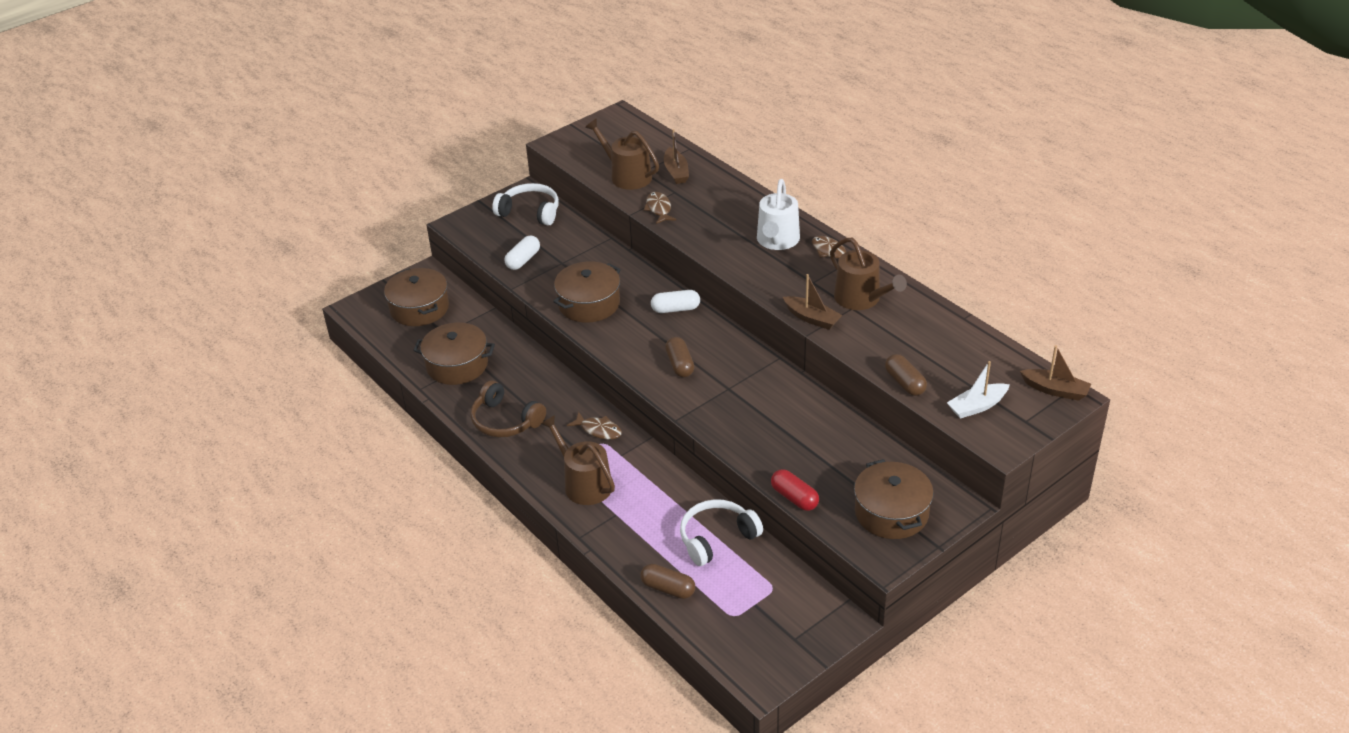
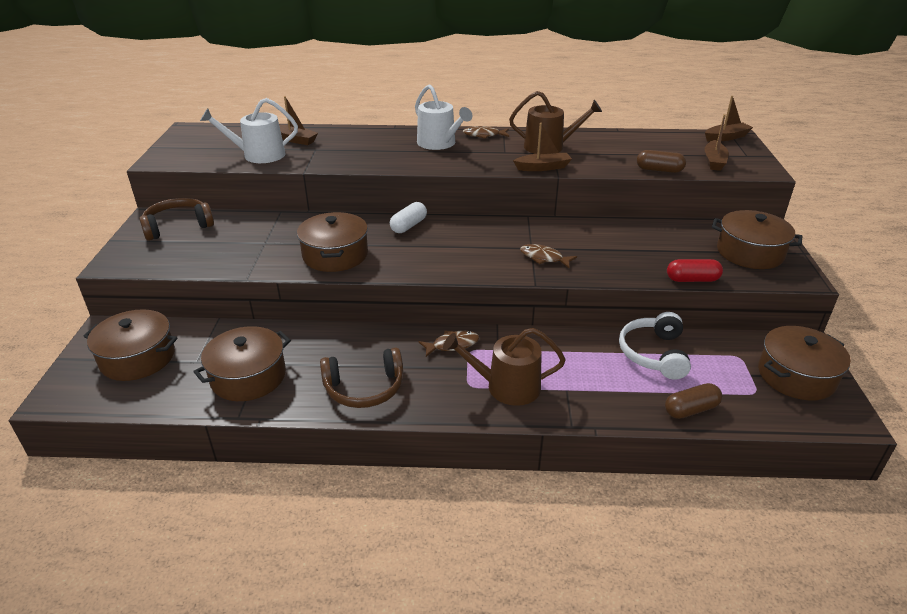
camera: 50 degrees left, 5 degrees down
white headphones [492,183,559,226] -> brown headphones [139,198,214,241]
white capsule [504,236,540,270] -> none
brown watering can [585,118,659,190] -> white watering can [200,98,298,163]
brown fish [643,192,676,224] -> brown fish moved to [520,244,577,268]
brown capsule [665,337,694,377] -> none
white boat [947,361,1010,419] -> brown boat [704,114,729,171]
none -> brown pot [758,326,851,401]

